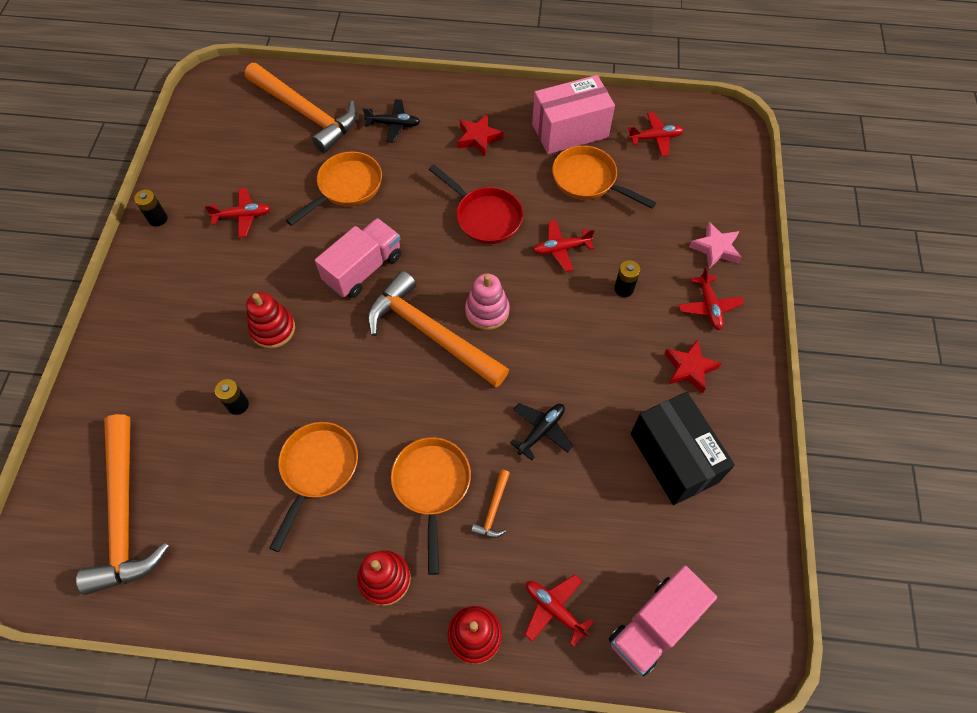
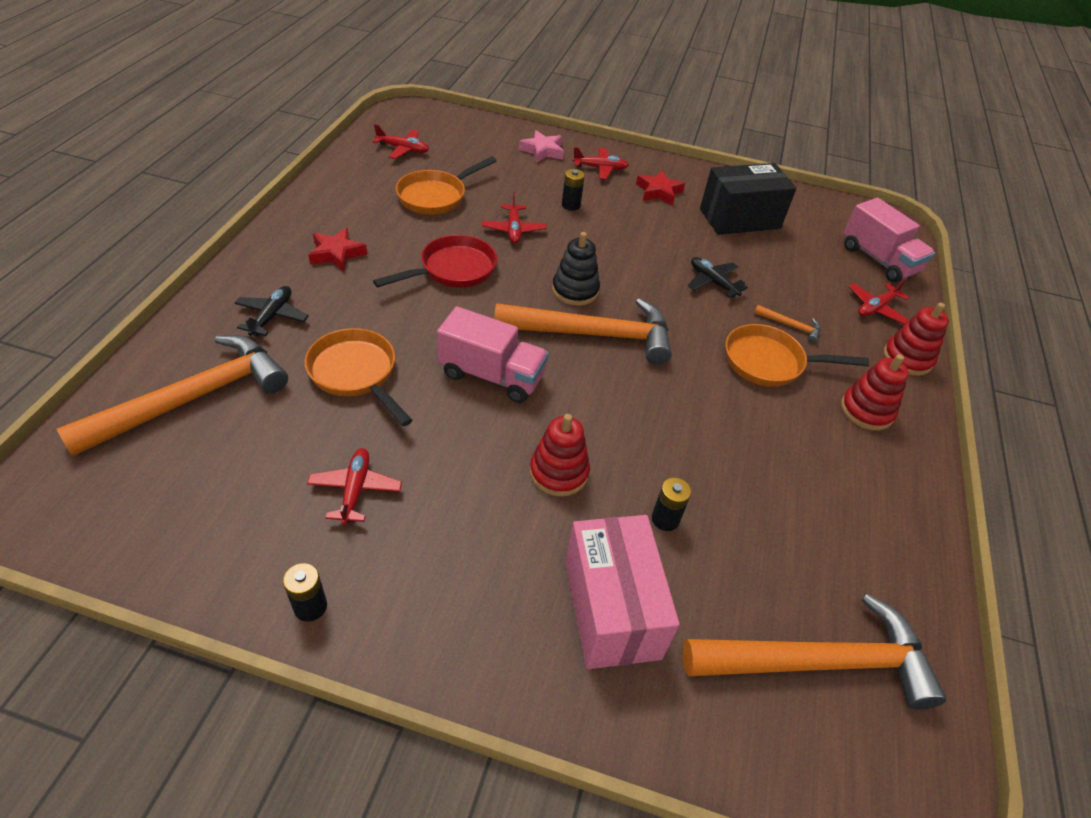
camera: 85 degrees left, 15 degrees down
orange pan [269,422,358,552] -> none
pink truck [315,218,401,298] -> pink truck turned 150 degrees clockwise [437,306,549,403]
orange hammer [367,271,509,388] -> orange hammer turned 135 degrees counterclockwise [494,298,672,365]
pink stacking toy [465,274,509,330] -> black stacking toy [552,232,600,306]
pink box [532,75,615,154] -> pink box moved to [565,515,680,669]
red plane [628,112,684,157] -> red plane turned 105 degrees clockwise [373,124,429,159]

